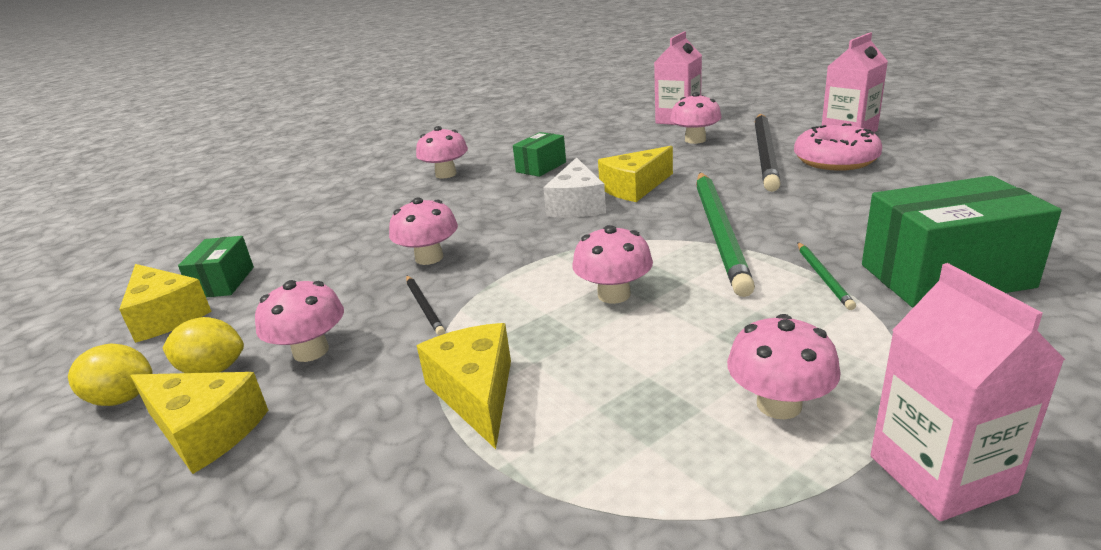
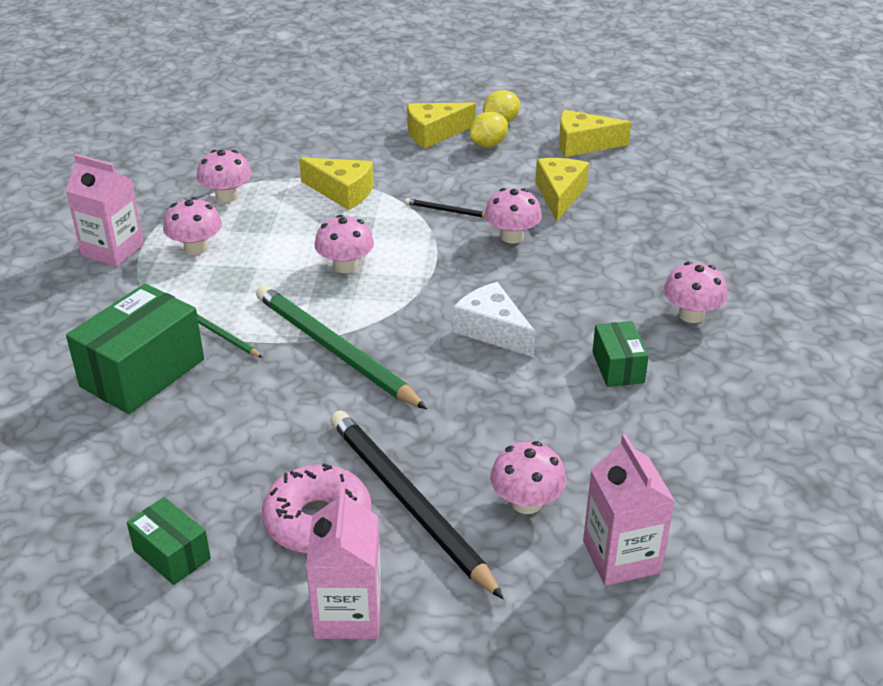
camera: 130 degrees right, 10 degrees up
green box [178,236,254,297] -> green box moved to [127,497,211,585]
pink mushroom [255,280,344,362] -> pink mushroom moved to [197,150,252,203]
yellow cheese [598,146,673,202] -> yellow cheese moved to [535,158,589,221]

